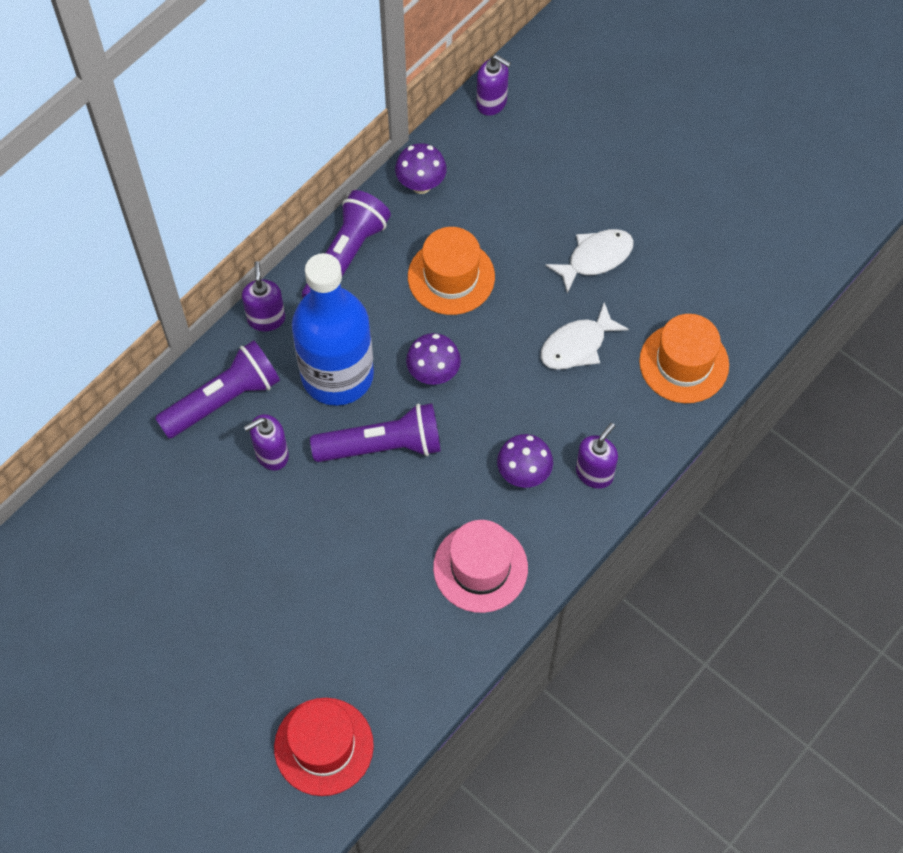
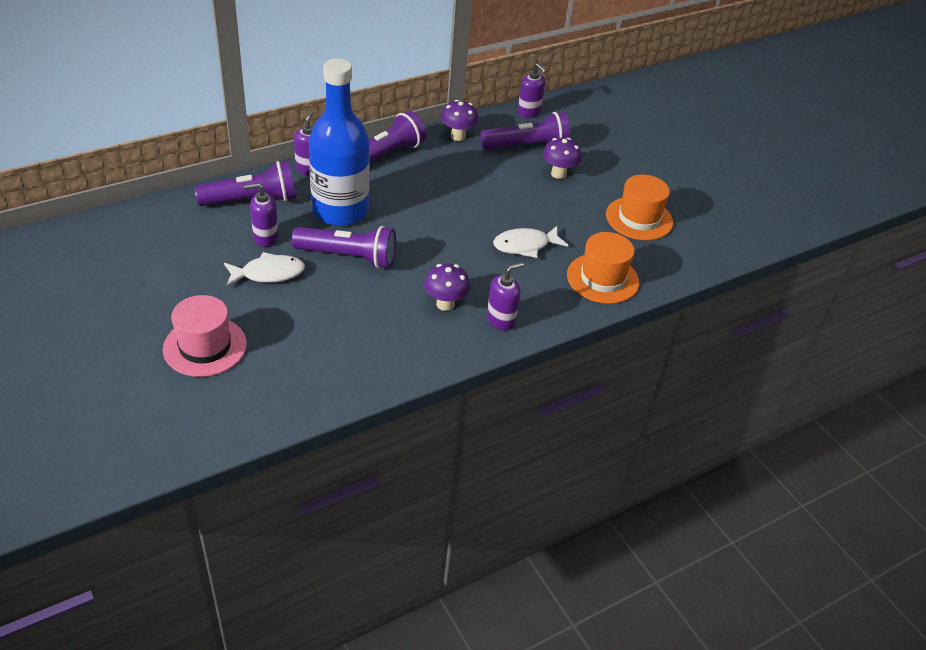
camera: 15 degrees right, 20 degrees down
red hat [274,698,374,796] -> none
purple mushroom [406,333,461,385] -> purple mushroom moved to [543,138,582,179]
orange hat [408,227,495,315] -> orange hat moved to [606,174,673,240]
pink hat [433,520,528,613] -> pink hat moved to [163,295,247,377]
white fish [546,229,634,294] -> white fish moved to [224,252,305,287]
none -> purple flashlight [480,112,570,150]

